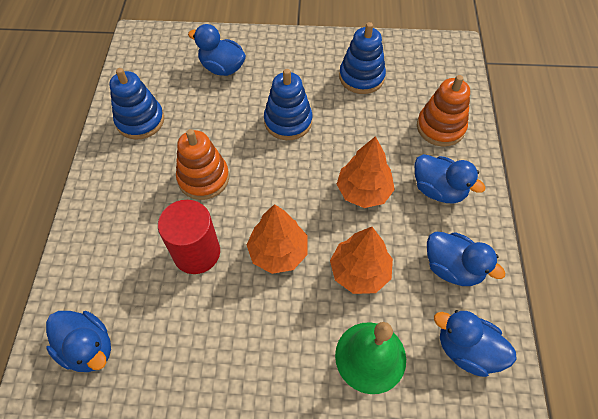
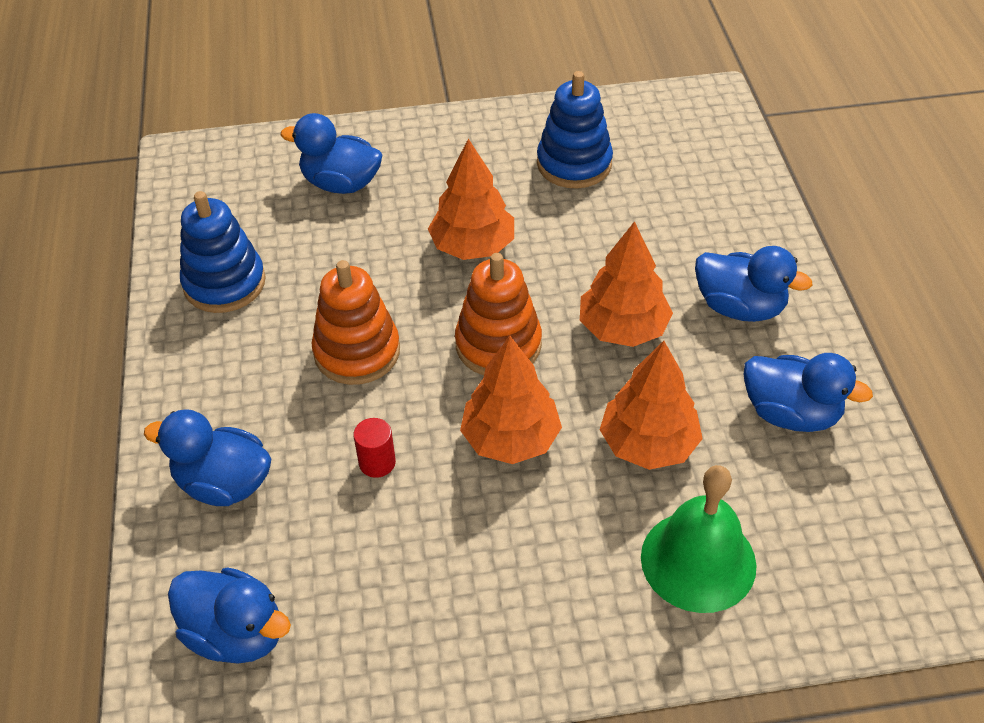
camera: 10 degrees left, 10 degrees down
red cylinder [158,200,220,274] -> red cylinder [354,418,396,478], size x0.47
blue stacking toy [264,69,312,140] -> orange tree [428,139,514,260]
orange stacking toy [417,75,470,147] -> orange stacking toy moved to [455,253,542,376]
blue duck [434,310,517,377] -> blue duck moved to [144,409,271,506]

